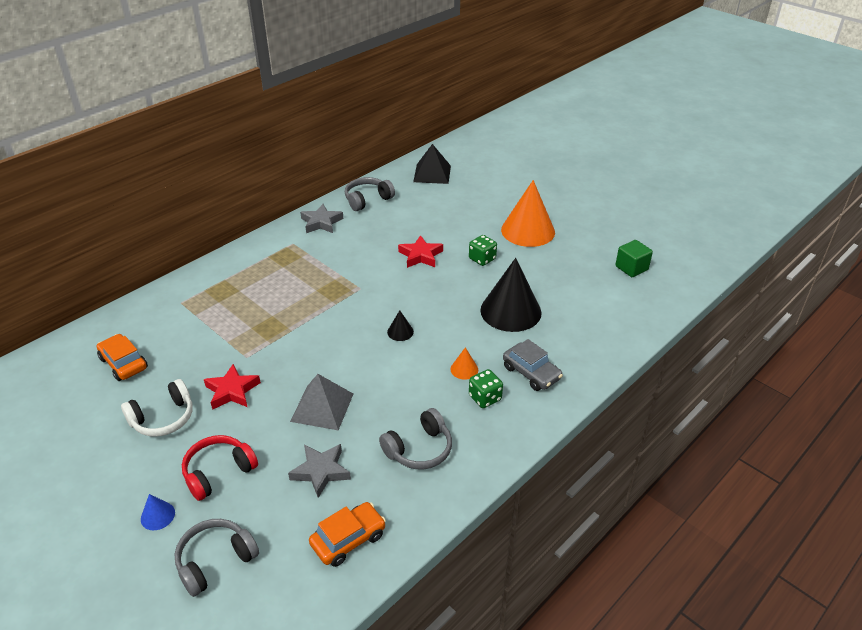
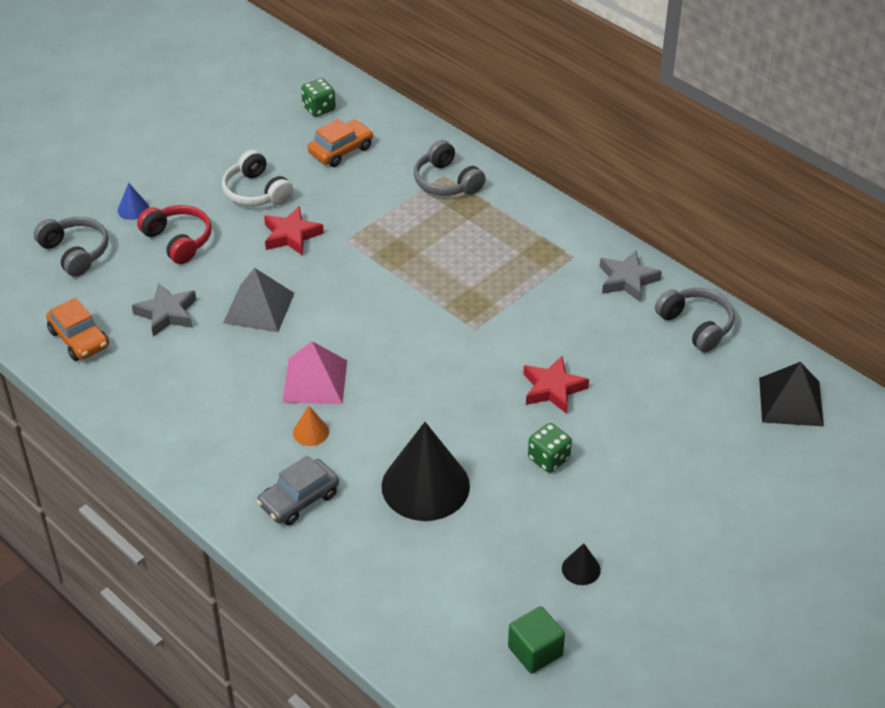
camera: 90 degrees right, 5 degrees up
grey headphones [379,408,452,469] -> grey headphones moved to [414,140,486,196]
black cone [387,310,414,341] -> black cone moved to [562,543,601,585]
green dice [469,369,503,408] -> green dice moved to [301,78,336,117]
orange cone [501,180,555,247] -> none
none -> pink pyramid [282,341,347,404]

